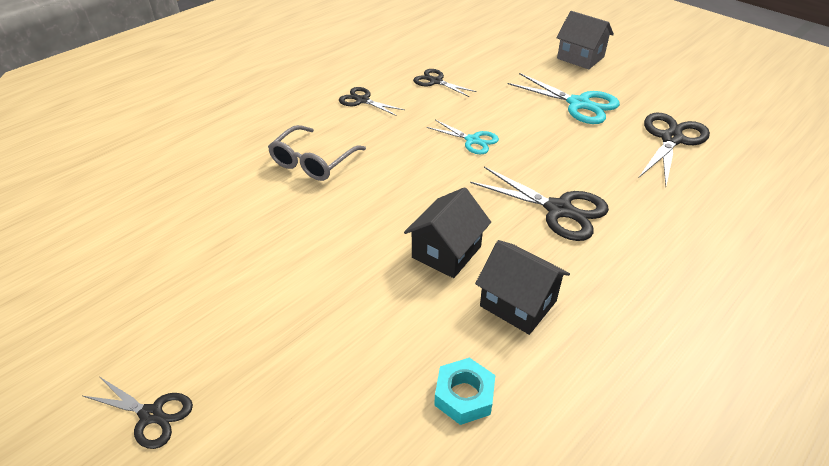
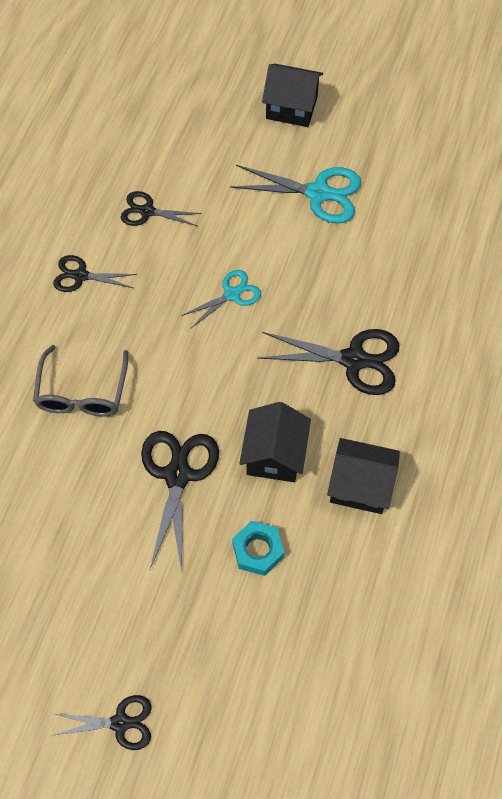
camera: 25 degrees left, 20 degrees up
turquoise scissors [427,120,499,154] -> turquoise scissors turned 45 degrees counterclockwise [181,270,261,329]
turquoise nut [434,358,495,425] -> turquoise nut moved to [232,521,284,576]
grey house [556,11,614,69] -> black house [262,64,323,127]
black scissors [639,113,710,186] -> black scissors moved to [141,431,219,573]

